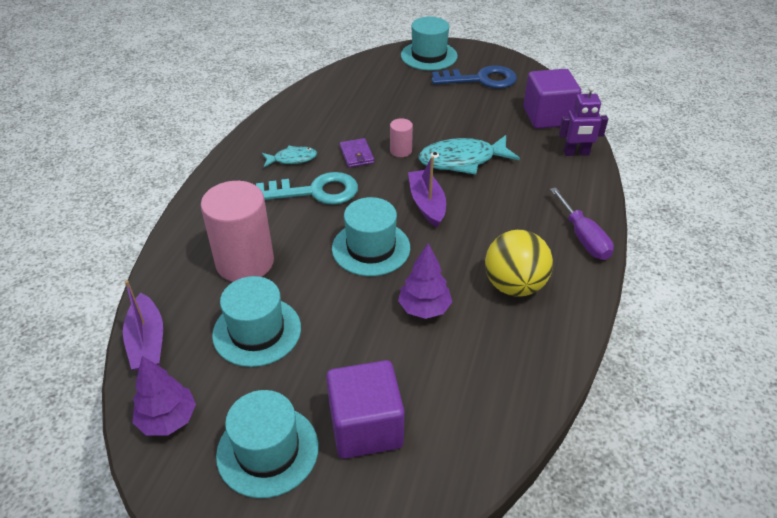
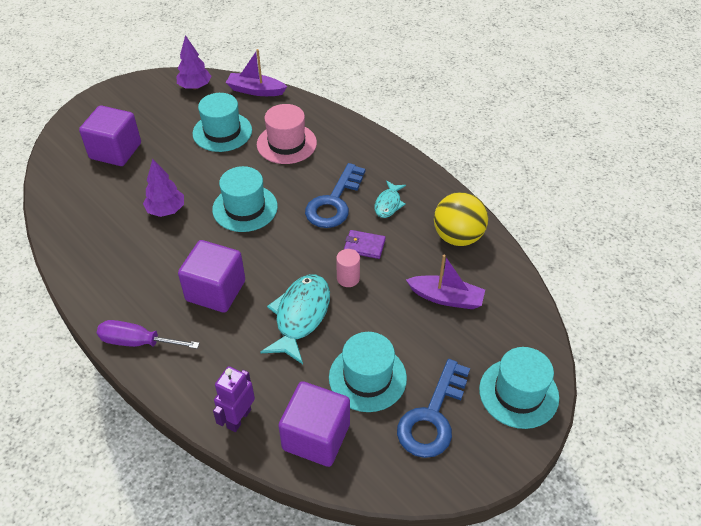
camera: 120 degrees right, 5 degrees up
pink cylinder [201,181,274,282] -> pink hat [257,104,317,164]
turquoise hat [216,390,319,498] -> turquoise hat moved to [329,332,407,412]
turquoise key [256,172,358,205] -> blue key [305,163,365,228]
purple boat [408,156,446,227] -> purple boat moved to [406,254,485,309]
yellow ball [485,230,553,297] -> yellow ball moved to [434,192,488,246]
none -> purple cube [178,240,245,313]

